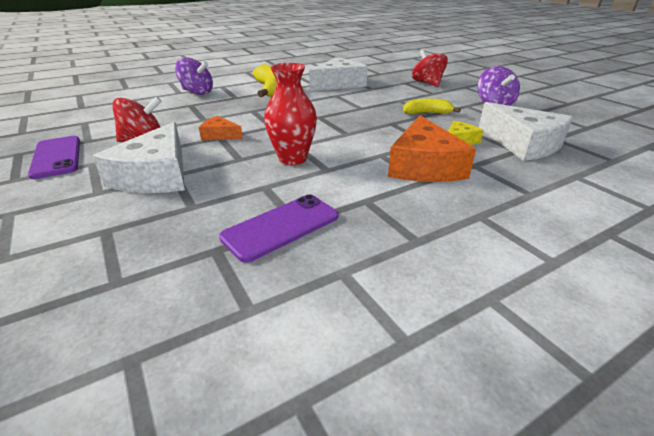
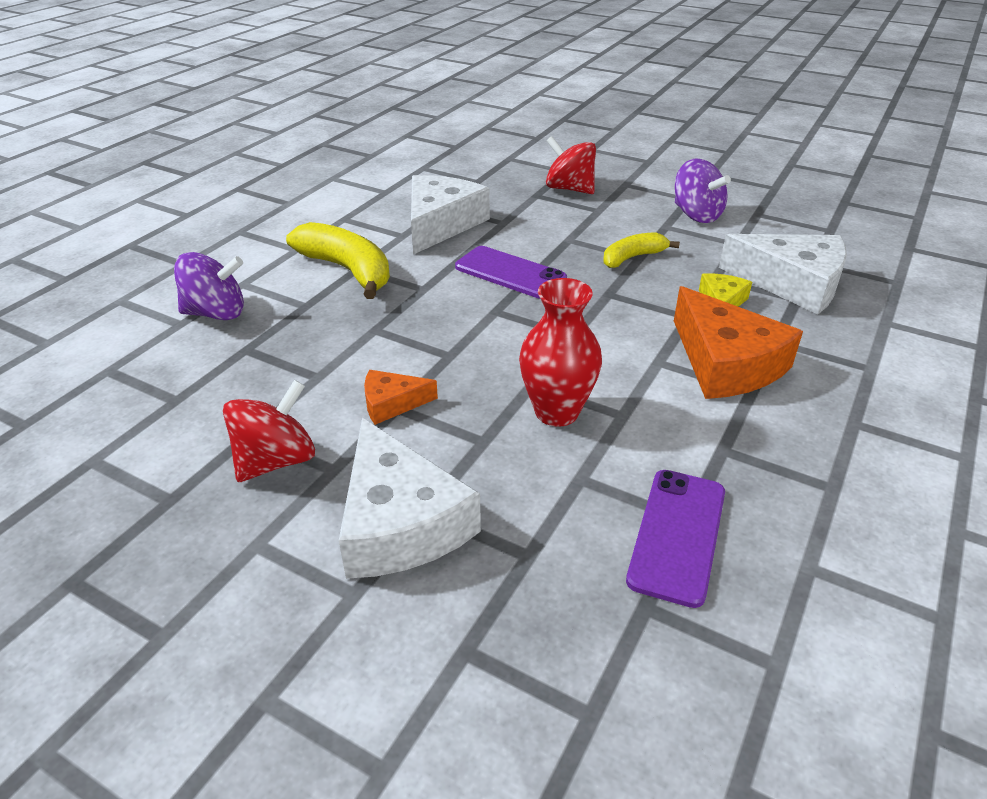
camera: 30 degrees left, 5 degrees up
purple phone [28,136,80,179] -> purple phone moved to [455,246,567,299]

